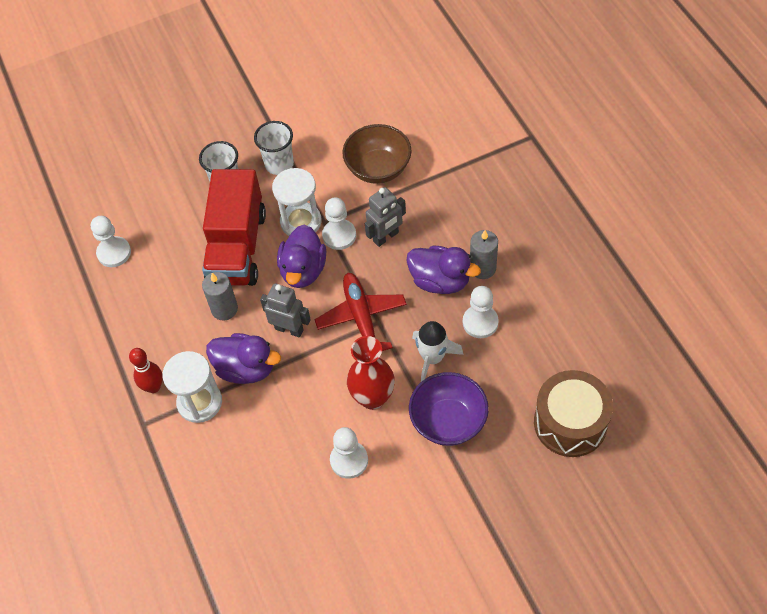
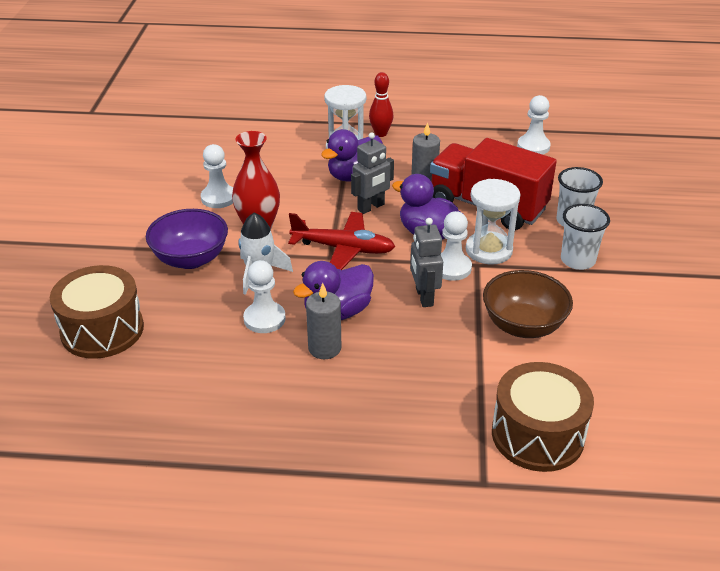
camera: 115 degrees right, 20 degrees down
none -> brown drum [492,362,594,472]

